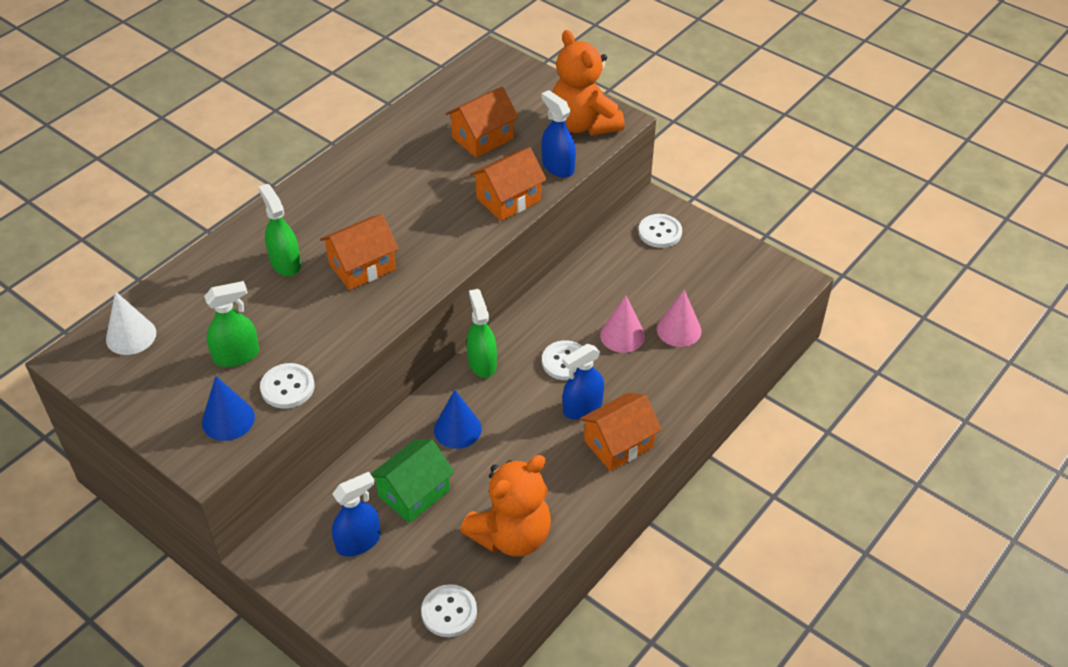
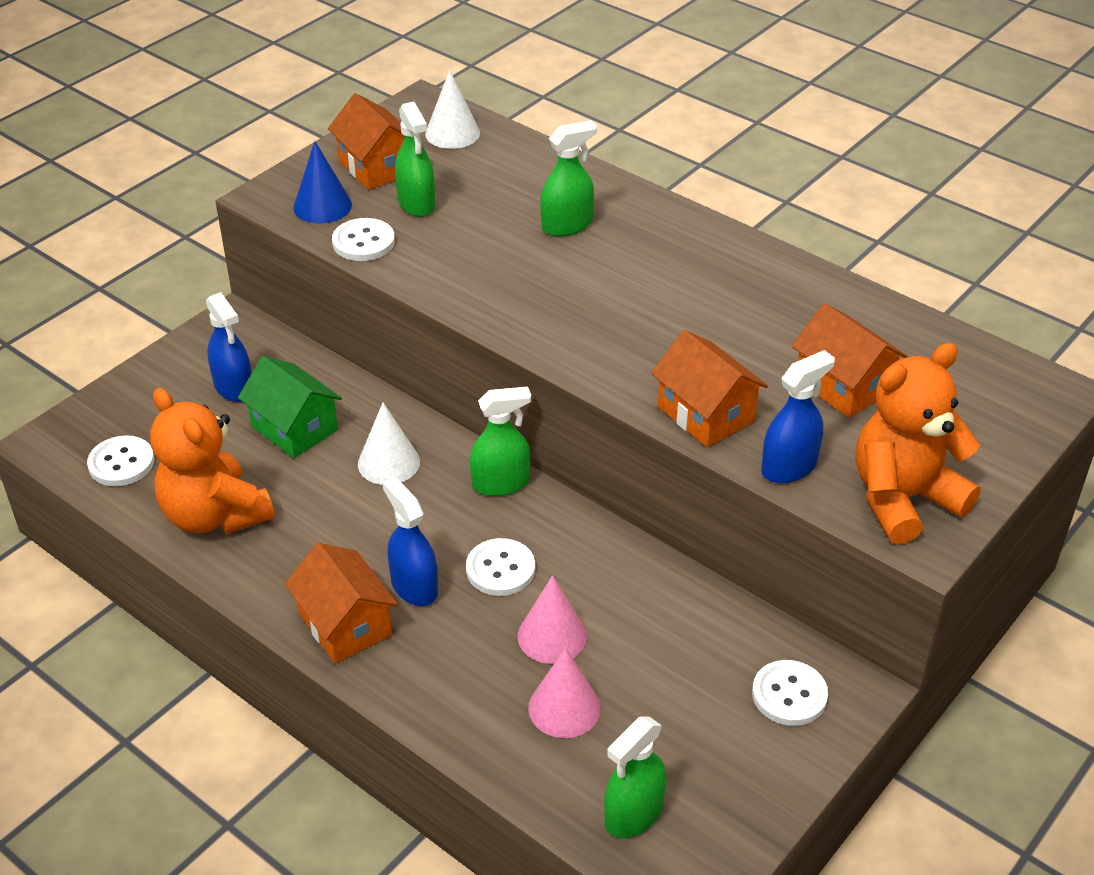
camera: 90 degrees right, 5 degrees down
orange house [320,214,399,290] -> orange house moved to [328,93,405,190]
blue cone [434,390,482,449] -> white cone [358,403,420,485]
none -> green spray bottle [604,717,666,838]

